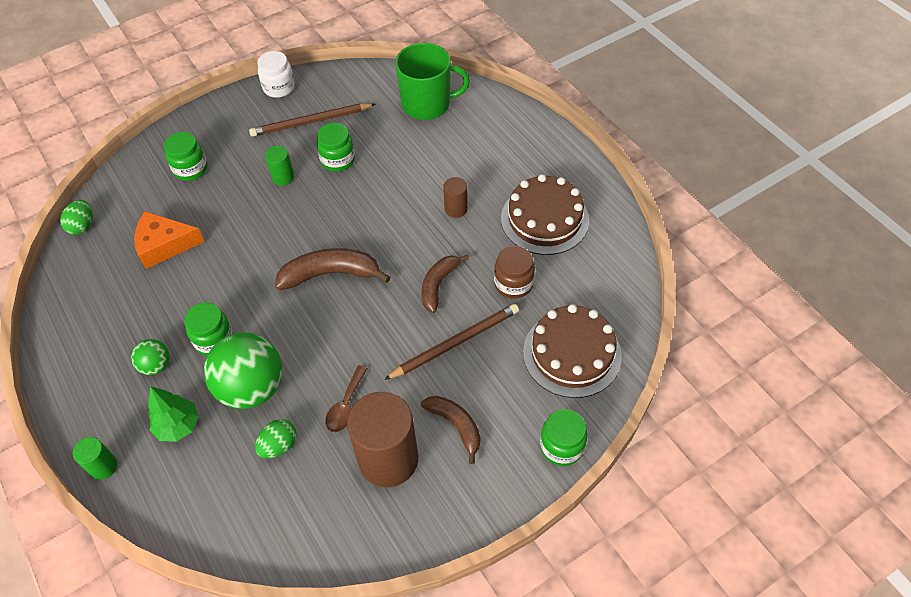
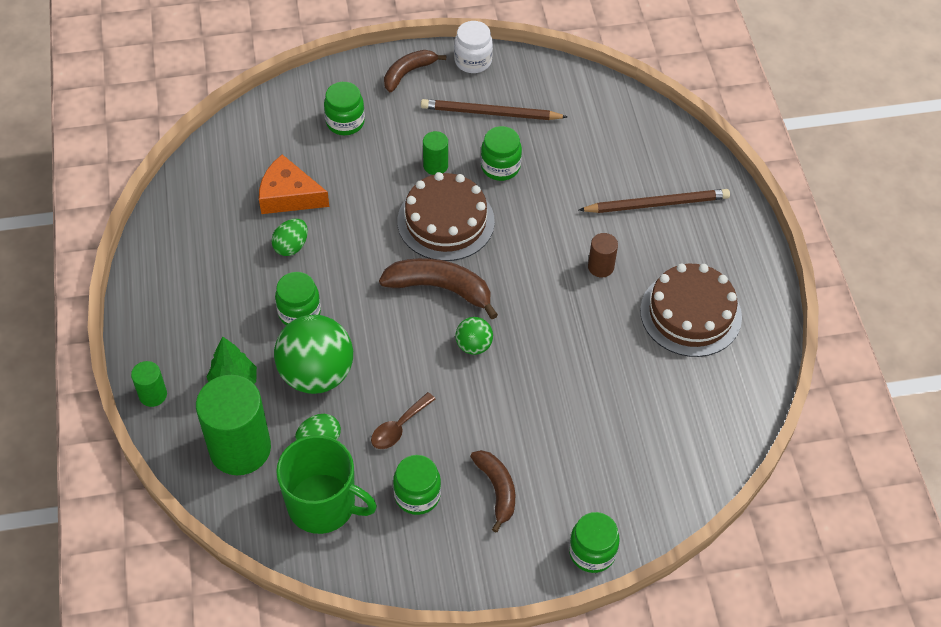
camera: 20 degrees right, 0 degrees up
green egg [60,200,92,235] -> green egg moved to [271,219,308,256]
green ball [131,339,170,375] -> green ball moved to [455,317,493,355]
brown cylinder [347,392,418,487] -> green jar [393,455,441,515]
brown pencil [384,304,519,380] -> brown pencil moved to [579,189,730,213]
green mug [395,43,470,120] -> green mug moved to [276,435,377,534]
brown banana [422,255,469,313] -> brown banana moved to [384,50,446,92]
brown jar [494,246,535,299] -> none
brown cake [523,304,622,398] -> brown cake moved to [397,172,495,261]
none -> green cylinder [196,375,271,475]

